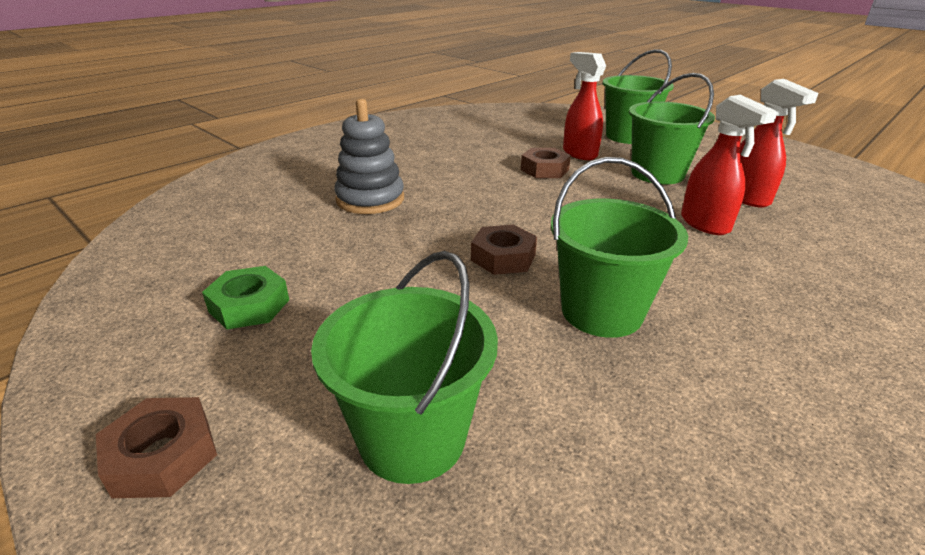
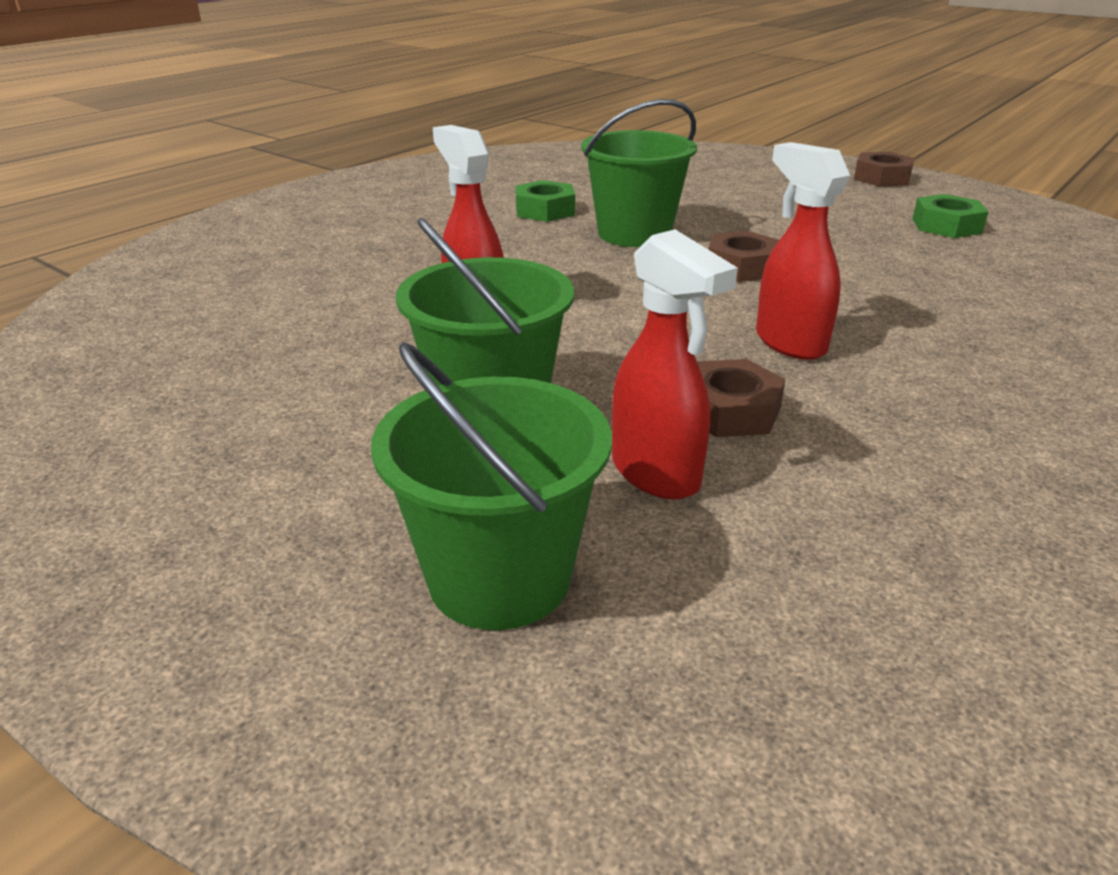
camera: 175 degrees right, 0 degrees up
green bucket [311,251,498,484] -> none
grey stacking toy [334,98,404,214] -> none
red spray bottle [740,79,819,208] -> red spray bottle moved to [756,142,850,360]
none -> green nut [515,180,575,222]

